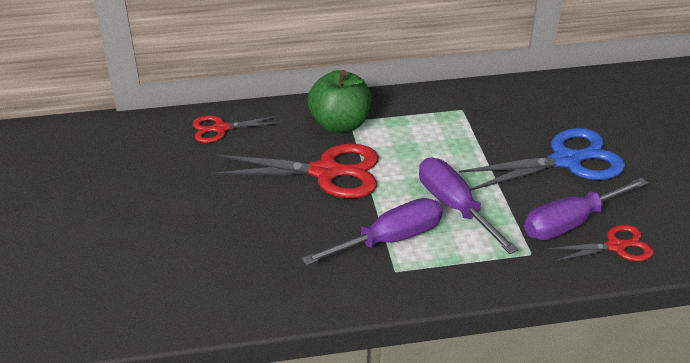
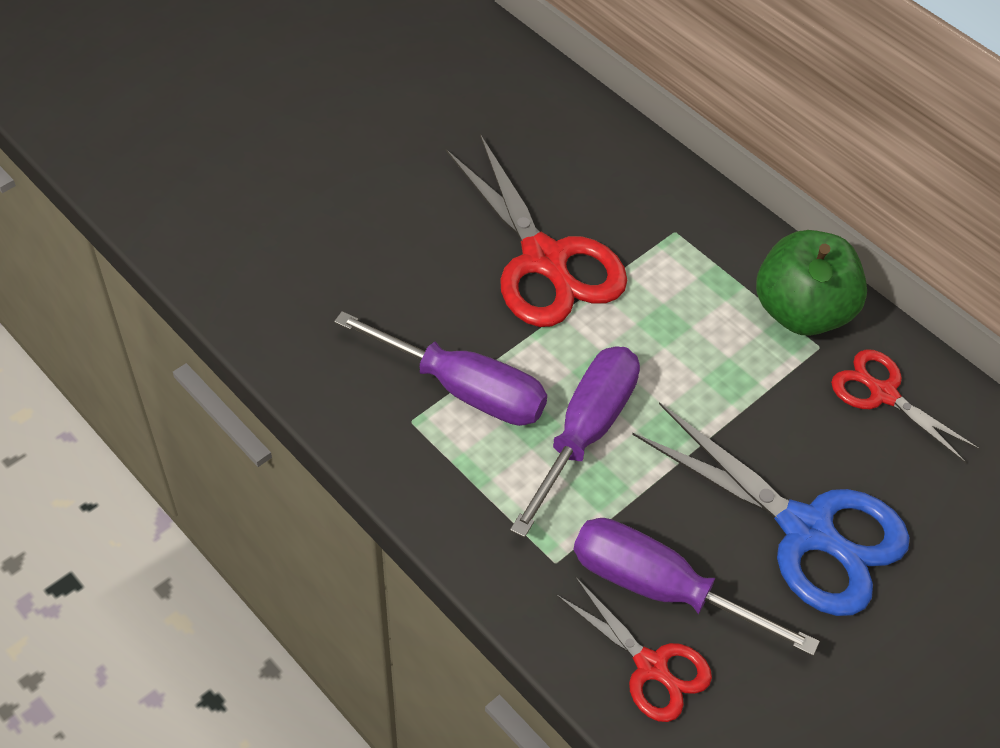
camera: 55 degrees right, 15 degrees up
red scissors [192,115,282,143] -> red scissors moved to [831,349,980,463]
green apple [308,70,371,133] -> green apple moved to [756,230,867,336]

